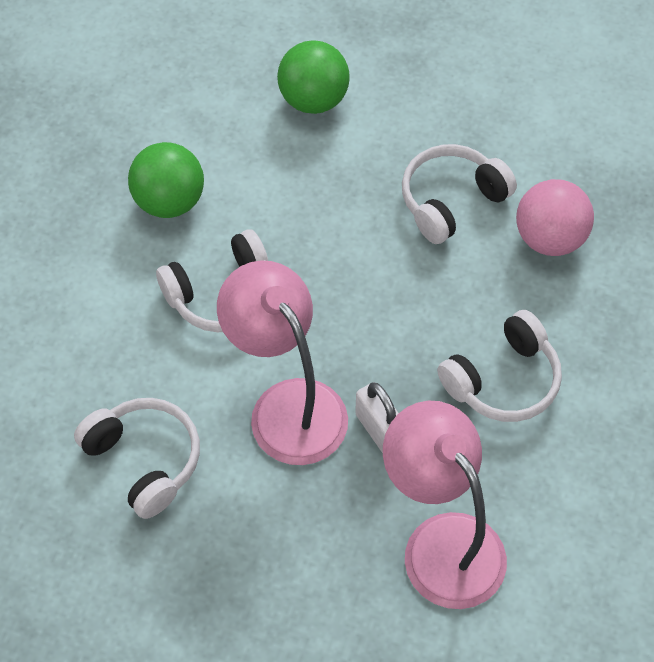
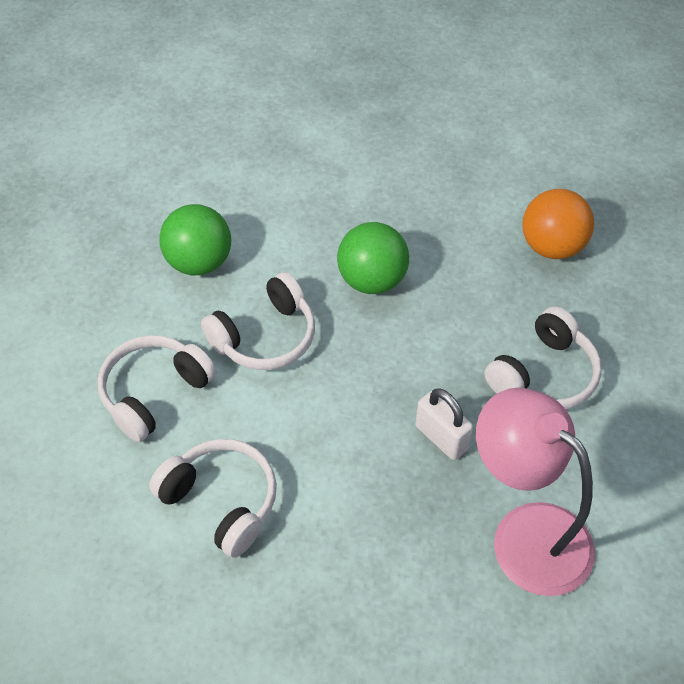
camera: 10 degrees left, 5 degrees down
pink lamp [217,260,348,465] -> none
green ball [277,41,350,114] -> green ball moved to [337,222,409,294]
white headphones [402,144,517,244] -> white headphones moved to [97,335,217,442]
pink ball [516,179,594,256] -> orange ball [522,189,594,259]

